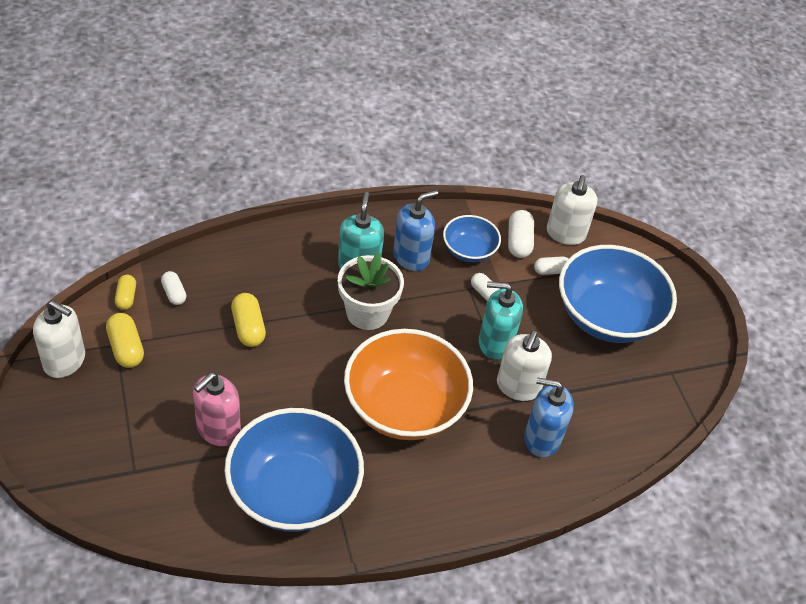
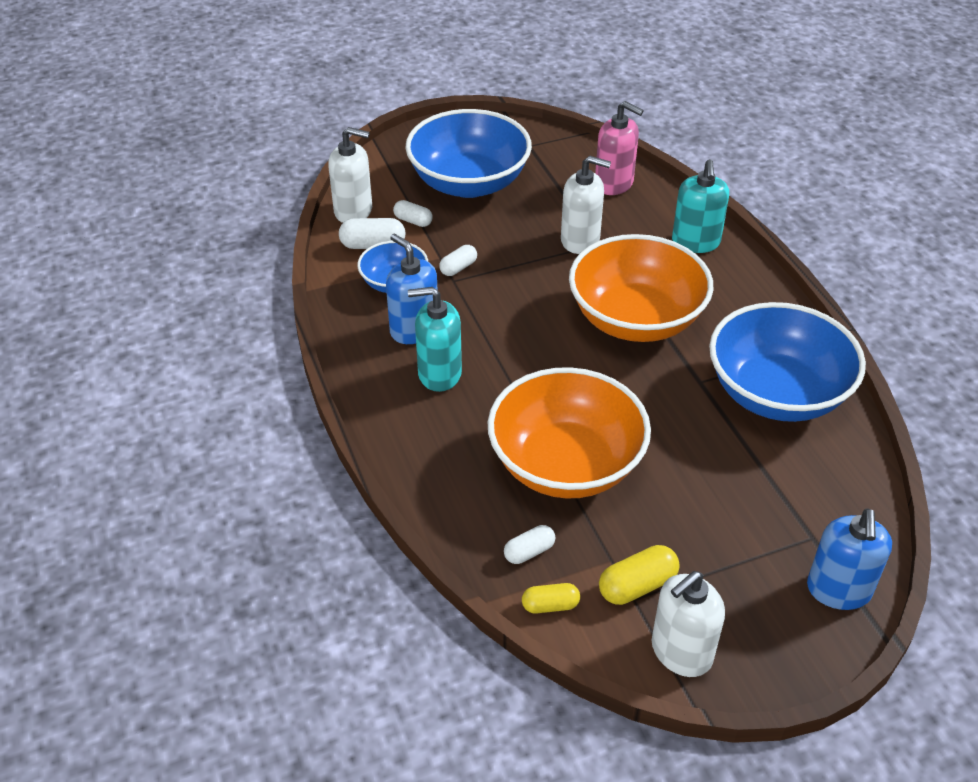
camera: 90 degrees left, 5 degrees down
white soap dispenser [33,301,85,378] -> white soap dispenser turned 150 degrees counterclockwise [652,571,725,677]
pink soap dispenser [193,373,241,446] -> pink soap dispenser moved to [595,101,644,195]
yellow capsule [231,293,266,347] -> orange bowl [488,367,651,499]
white flower pot [338,253,404,330] -> none
turquoise soap dispenser [479,281,523,360] -> turquoise soap dispenser moved to [672,159,729,253]
blue soap dispenser [524,377,574,457] -> blue soap dispenser moved to [807,508,892,610]
white capsule [534,256,568,275] -> white capsule turned 45 degrees counterclockwise [393,200,433,227]

